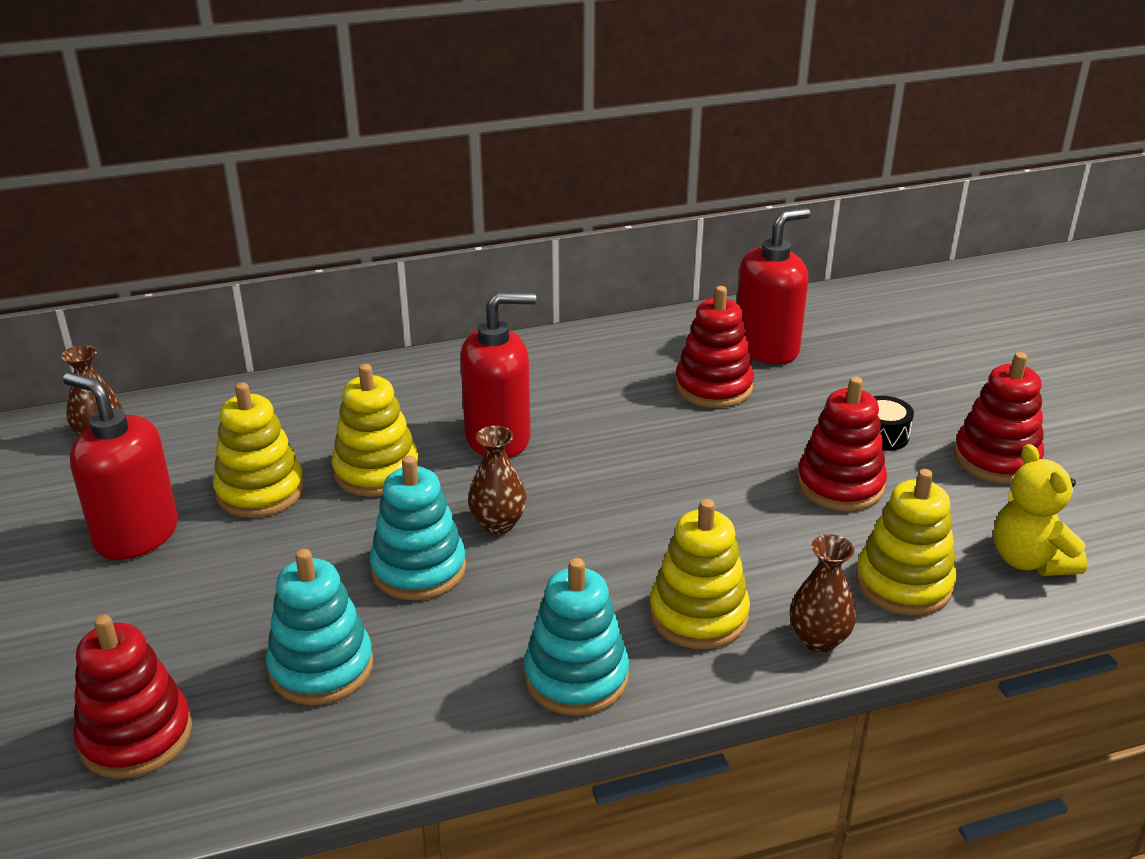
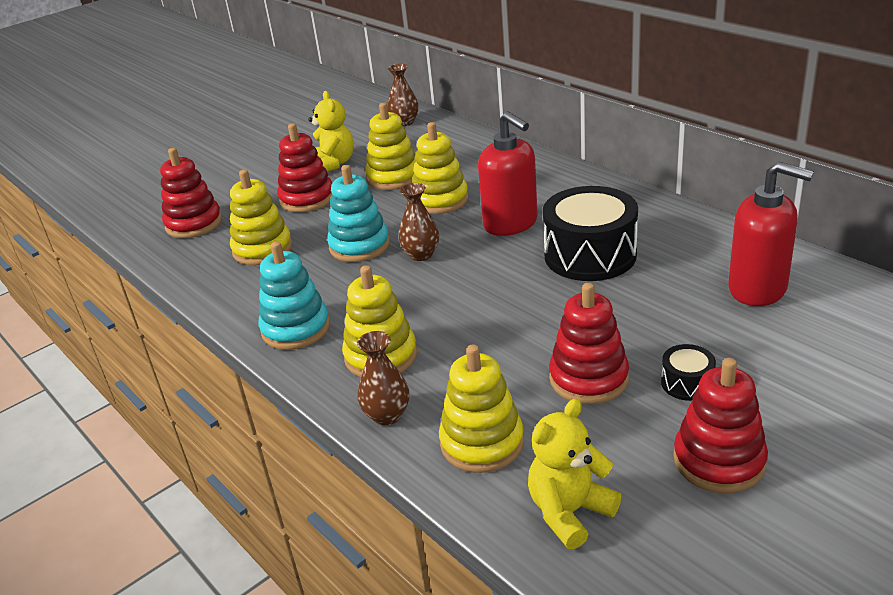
camera: 70 degrees right, 0 degrees up
red soap dispenser [63,372,178,560] -> yellow teddy bear [309,91,354,172]
turquoise stacking toy [266,549,373,705] -> yellow stacking toy [230,169,293,265]
red stacking toy [675,286,754,408] -> red stacking toy moved to [277,123,332,212]
none -> black drum [543,186,638,281]

